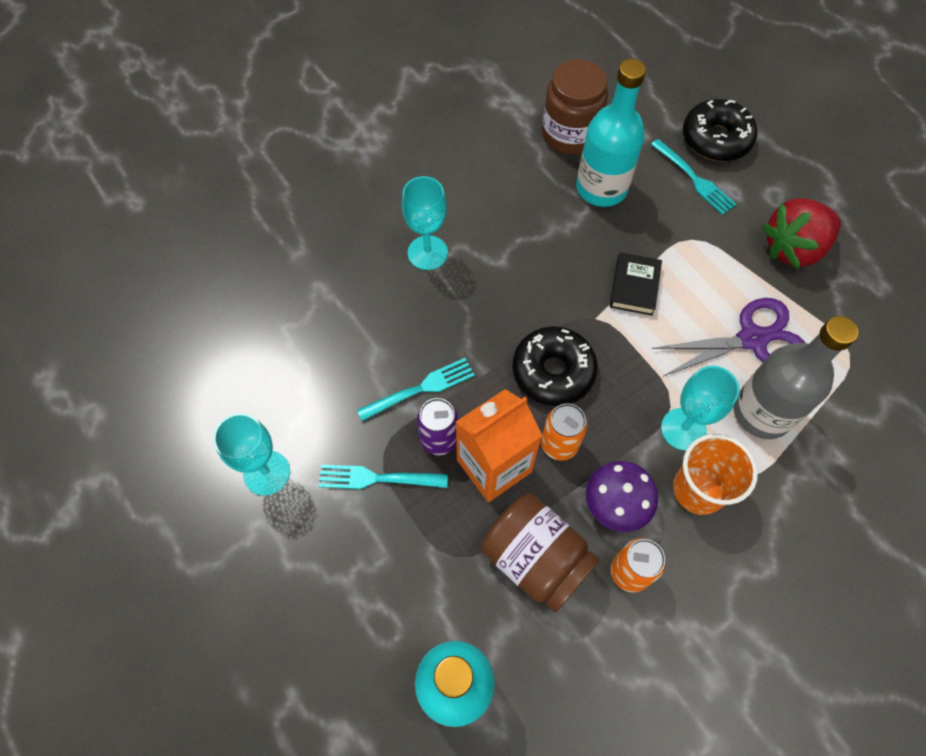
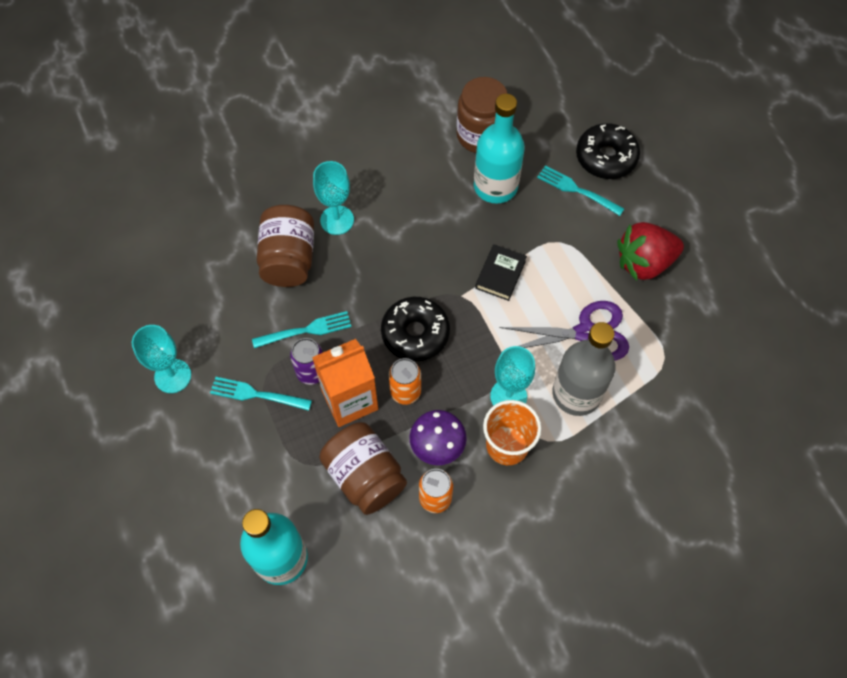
camera: 10 degrees right, 0 degrees up
turquoise fork [651,139,736,215] -> turquoise fork turned 150 degrees clockwise [537,165,624,216]
none -> brown jar [257,205,314,287]

